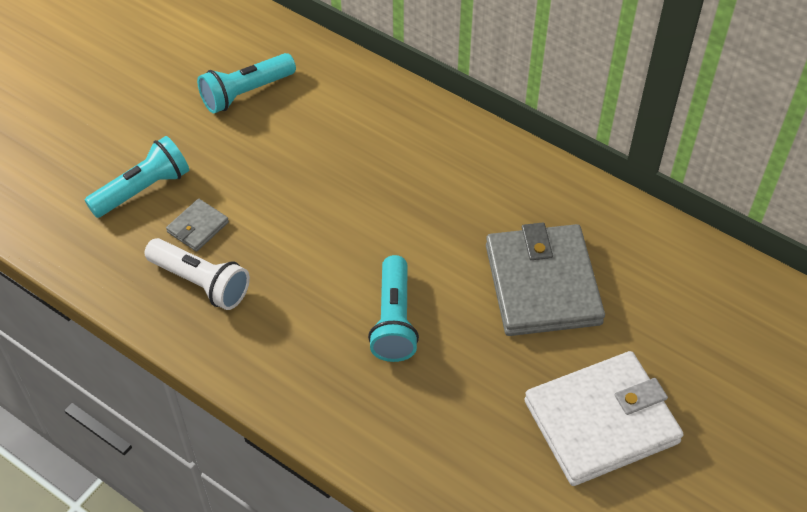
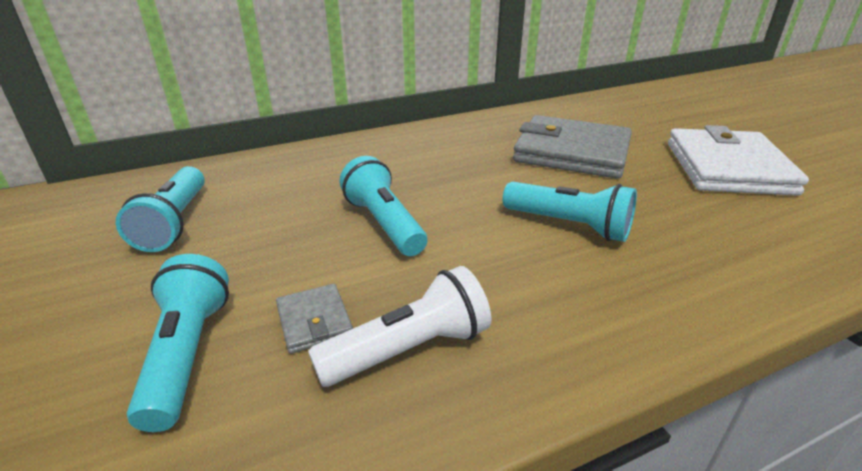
camera: 60 degrees left, 20 degrees down
none -> turquoise flashlight [339,156,427,256]

